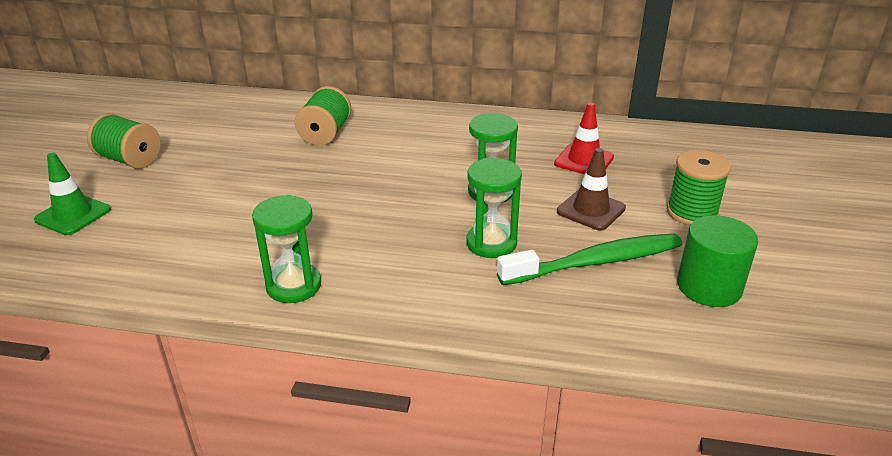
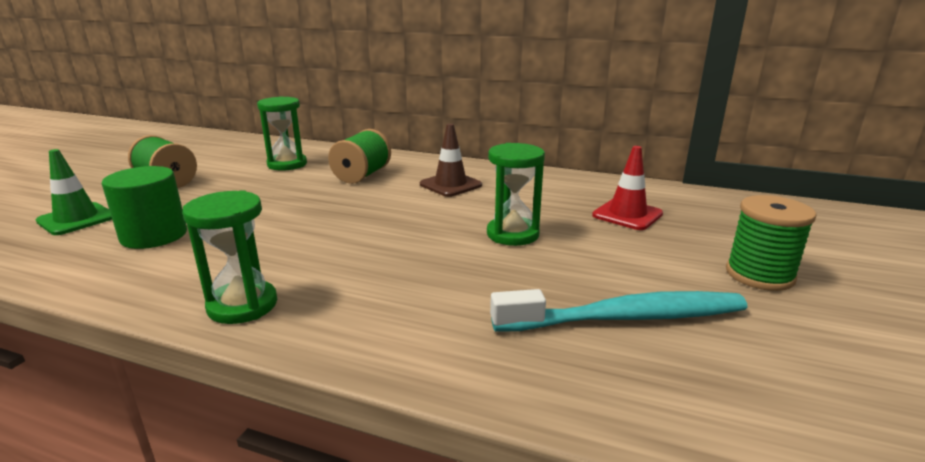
camera: 10 degrees right, 10 degrees down
green hourglass [466,158,522,258] -> green hourglass moved to [257,97,307,171]
green toothbrush [497,234,682,285] -> turquoise toothbrush [490,289,747,332]
brown traffic cone [557,148,626,231] -> brown traffic cone moved to [420,124,482,197]
green cylinder [677,215,758,307] -> green cylinder moved to [102,166,187,249]

